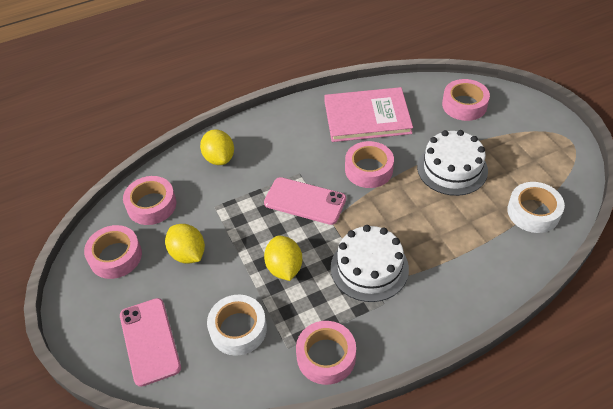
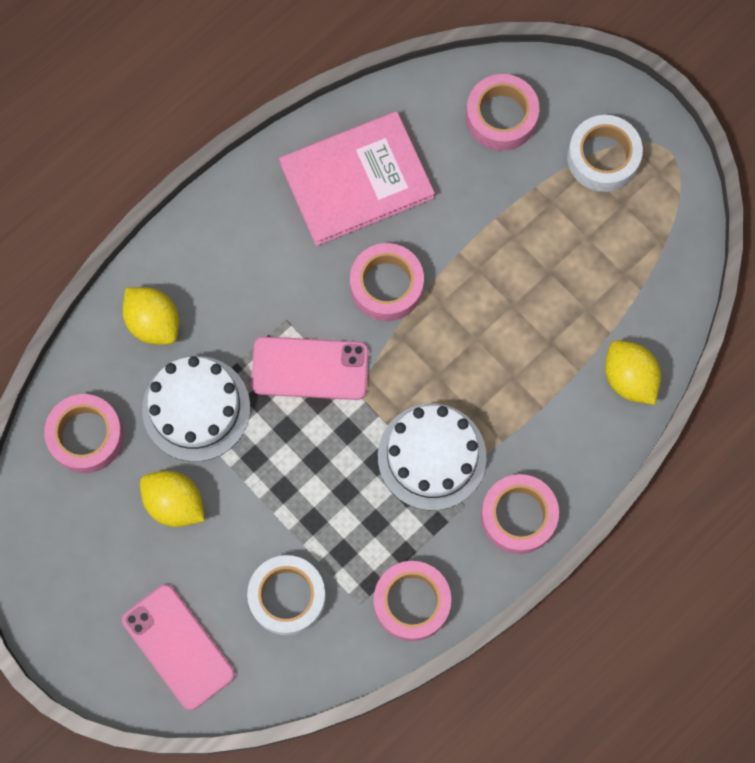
camera: 20 degrees left, 25 degrees up
pink tape [84,225,142,279] -> pink tape moved to [481,474,559,554]
yellow lemon [264,236,302,281] -> yellow lemon moved to [605,340,661,405]
white cake [417,130,488,196] -> white cake moved to [142,356,250,462]
white tape [507,182,565,233] -> white tape moved to [567,115,643,192]

